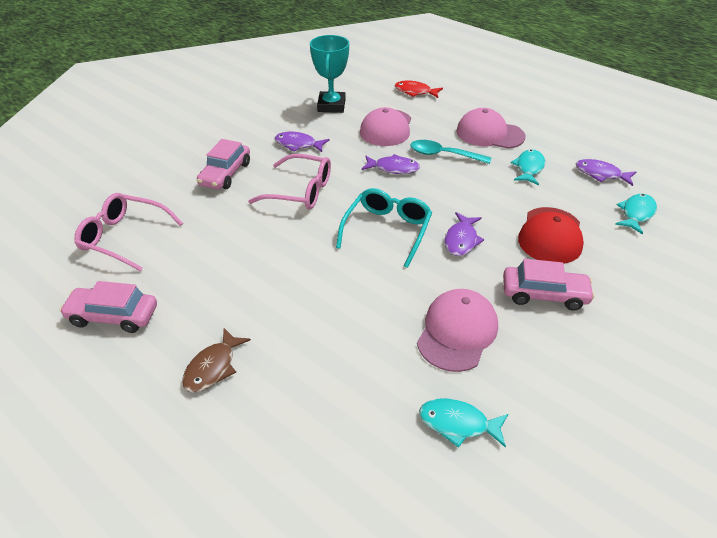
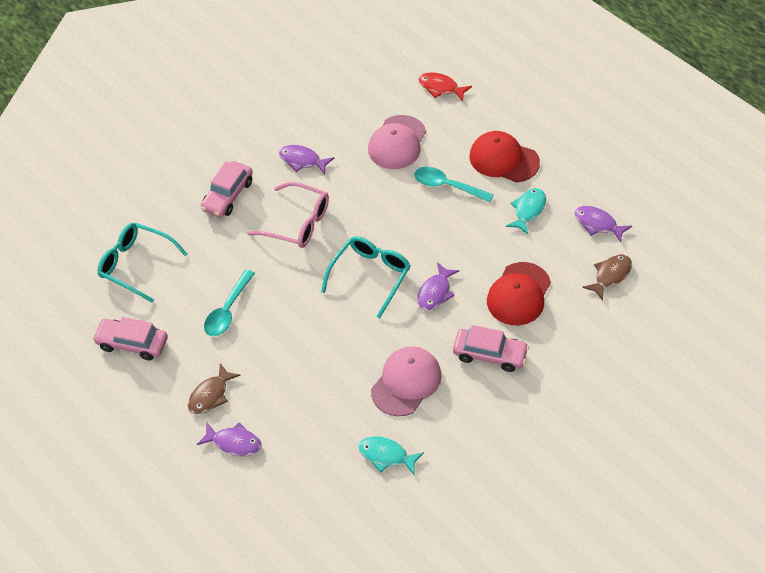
camera: 10 degrees right, 10 degrees up
pink glasses [74,193,183,271] -> turquoise glasses [97,223,187,303]
turquoise trophy [310,35,349,113] -> none
purple fish [362,154,420,174] -> purple fish moved to [197,422,262,457]
pink cap [456,108,525,149] -> red cap [469,131,540,182]
turquoise fish [615,194,657,235] -> brown fish [582,255,632,301]
none -> turquoise spoon [204,270,255,336]

